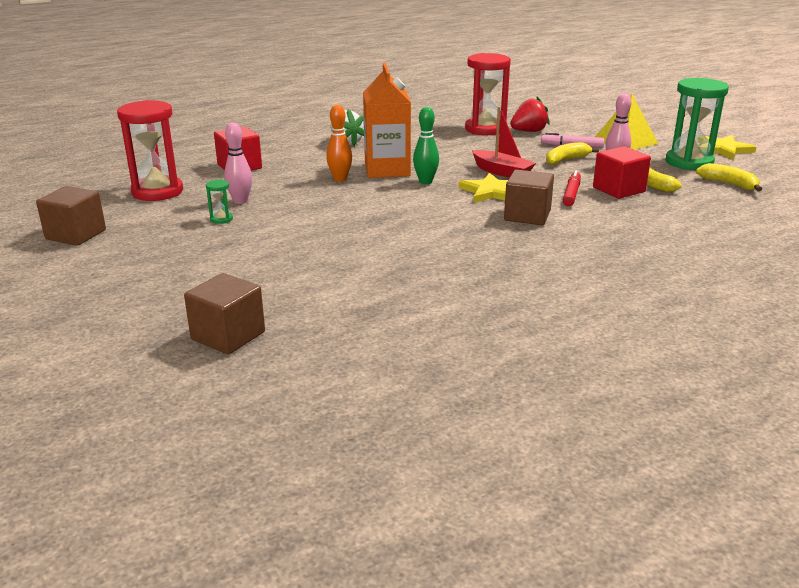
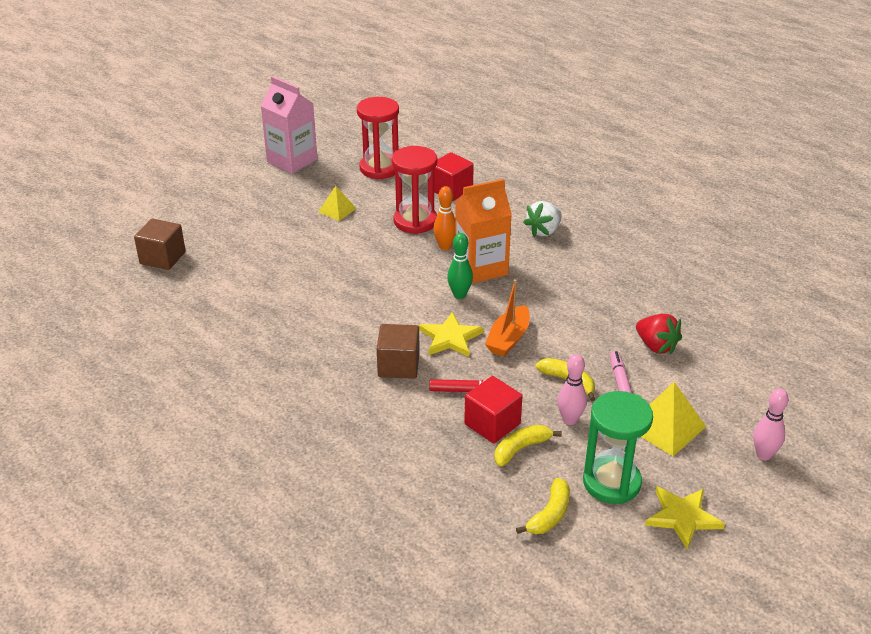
camera: 75 degrees right, 10 degrees up
brown cube [36,186,106,246] -> pink carton [260,76,317,174]
green hourglass [206,179,233,224] -> yellow pyramid [318,186,357,221]
pink bowling pin [224,123,252,204] -> pink bowling pin moved to [753,389,789,460]
red hourglass [465,53,511,135] -> red hourglass moved to [392,146,437,234]
red boat [472,106,536,178] -> orange boat [485,279,530,357]

